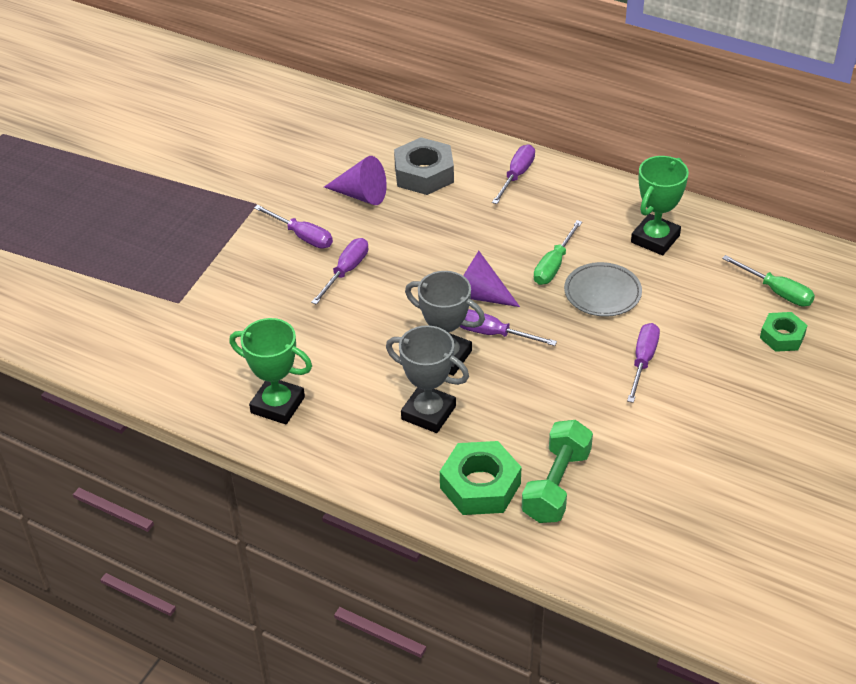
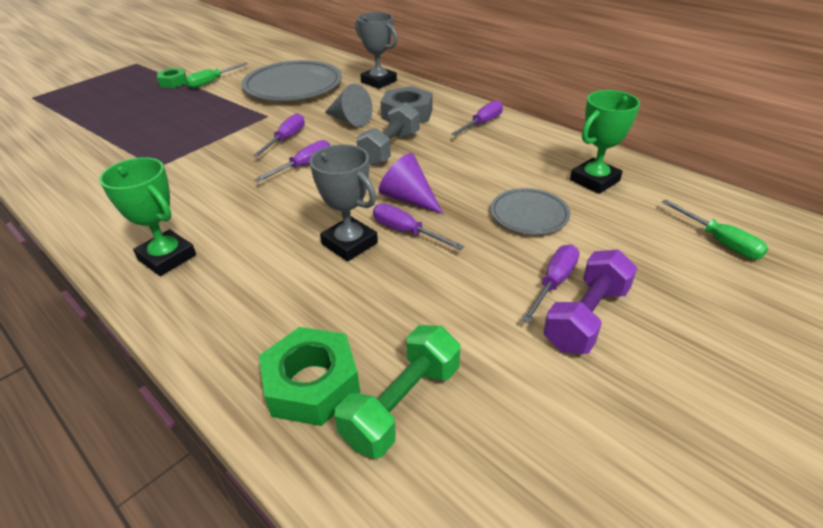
camera: 15 degrees right, 5 degrees down
purple screwdriver [254,205,333,249] -> purple screwdriver turned 120 degrees counterclockwise [253,113,305,157]
purple cone [324,156,387,205] -> grey cone [325,83,373,127]
grey trophy [386,325,469,433] -> grey trophy moved to [355,12,398,89]
green screwdriver [534,220,582,285] -> green screwdriver moved to [185,63,248,88]
green nut [760,312,807,352] -> green nut moved to [157,68,187,88]
none -> grey plate [242,60,342,101]
none -> grey dumbbell [356,102,420,166]
none -> purple dumbbell [543,250,637,354]

